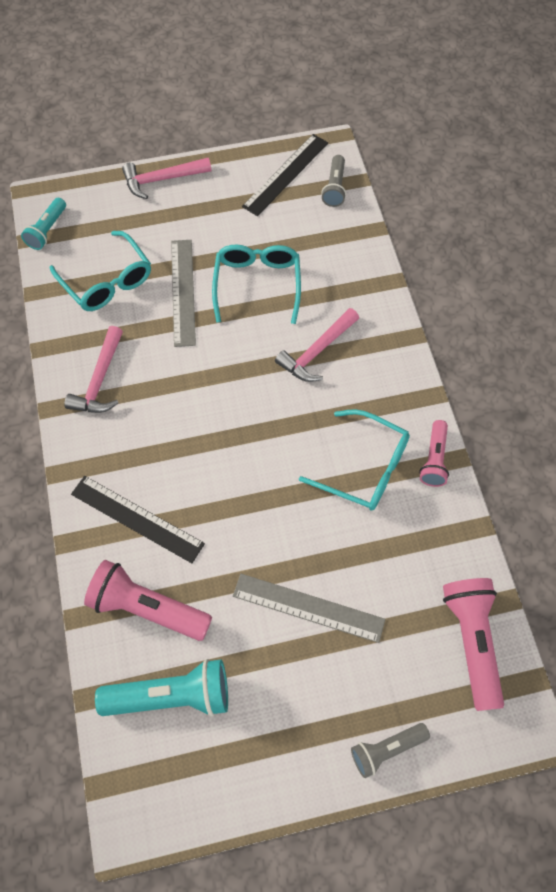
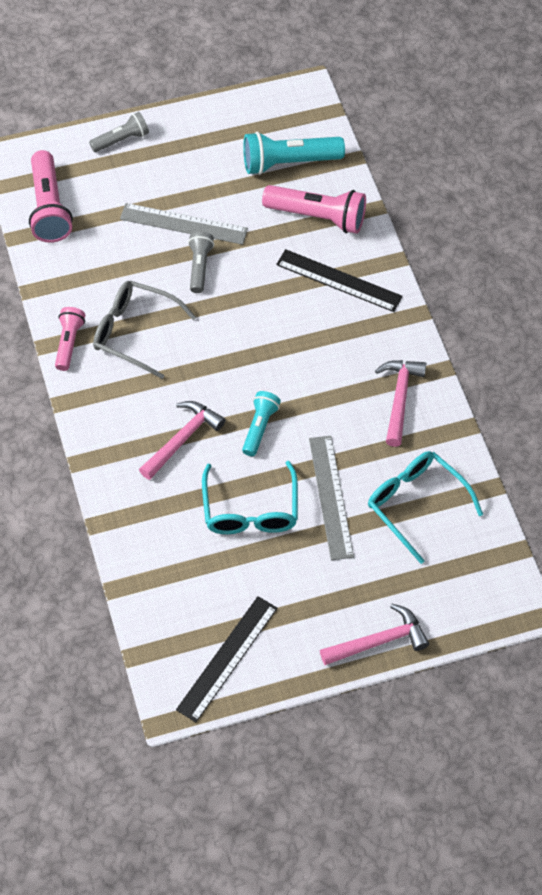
camera: 175 degrees right, 5 degrees down
turquoise flashlight [21,198,66,250] -> turquoise flashlight moved to [242,391,281,456]
turquoise glasses [299,409,410,510] -> grey glasses [93,281,196,379]
grey flashlight [321,155,346,207] -> grey flashlight moved to [188,231,214,293]

